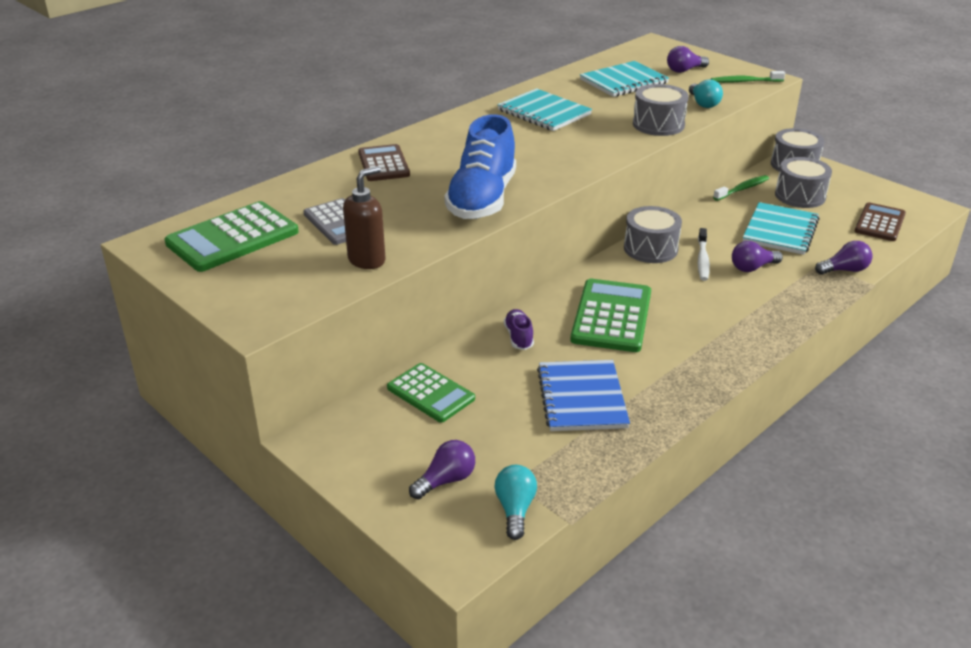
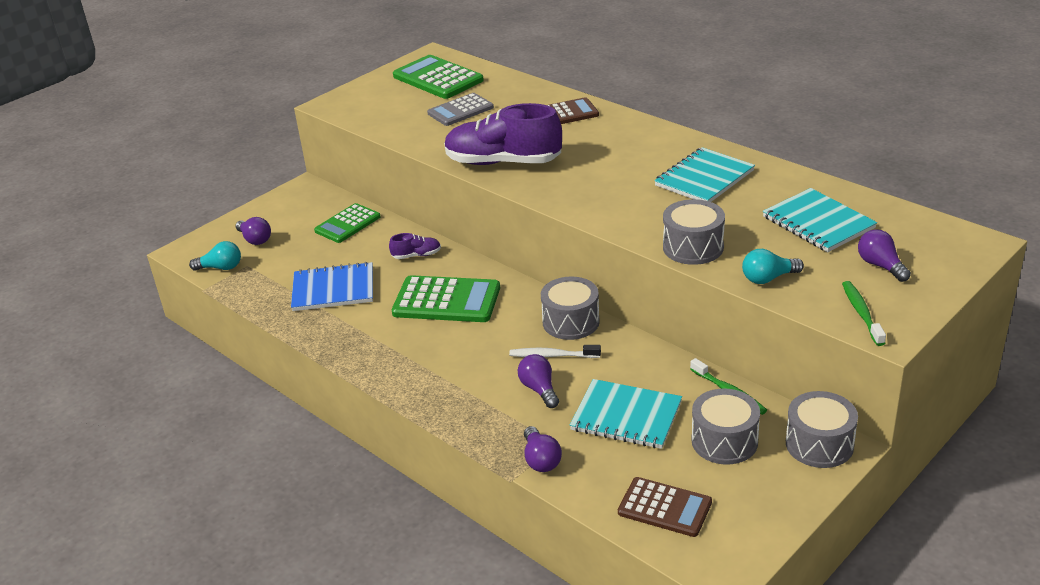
camera: 90 degrees right, 0 degrees up
brown soap dispenser [343,166,386,269] -> none
blue shoe [445,115,516,219] -> purple shoe [444,103,562,165]

